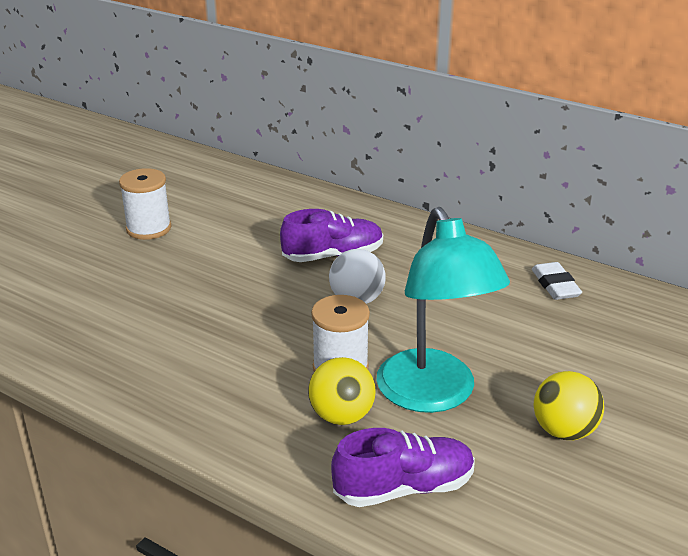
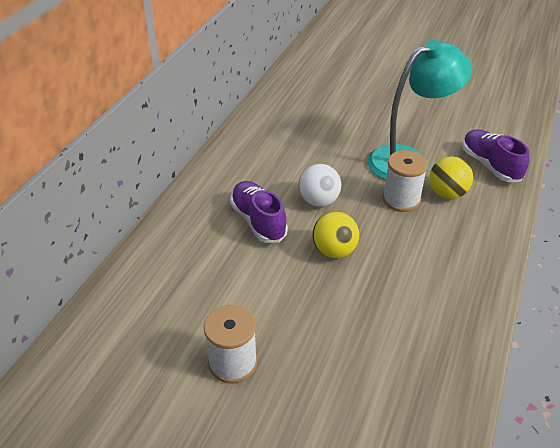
camera: 100 degrees left, 10 degrees up
white eraser [532,262,582,300] -> none
yellow ball [534,371,604,440] -> yellow ball moved to [312,212,359,258]

